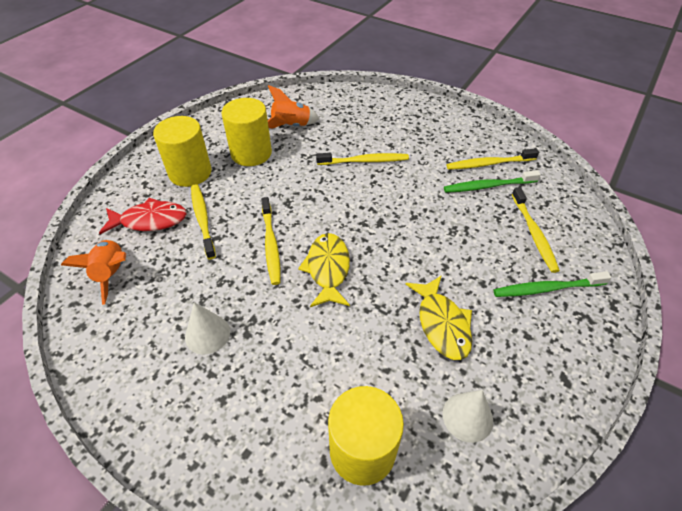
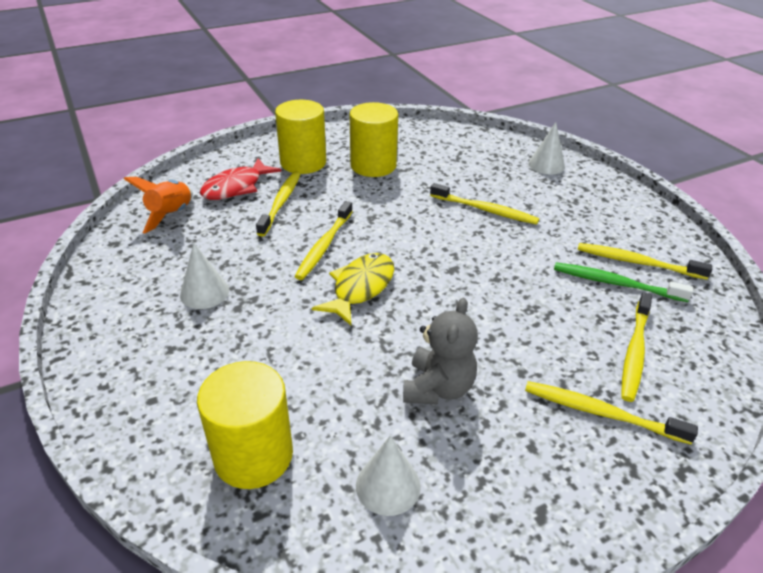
camera: 30 degrees right, 10 degrees down
red fish [99,198,187,234] -> red fish turned 105 degrees clockwise [200,158,282,200]
orange rocket [268,85,320,128] -> none
yellow fish [405,275,472,360] -> grey teddy bear [403,298,478,405]
green toothbrush [493,272,611,297] -> yellow toothbrush [525,381,698,444]
none -> white cone [528,122,565,174]

